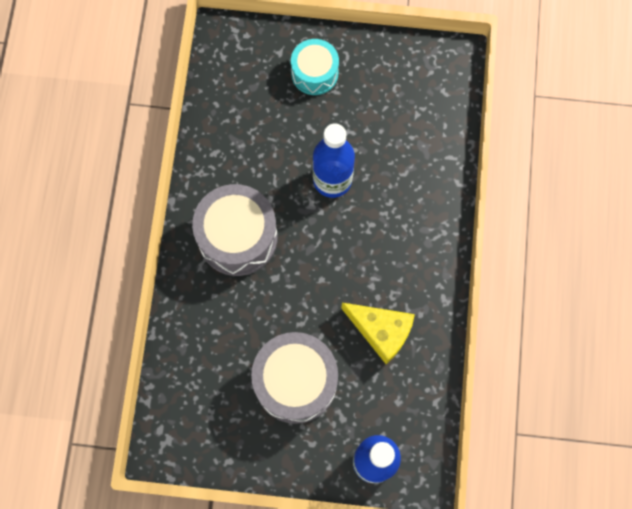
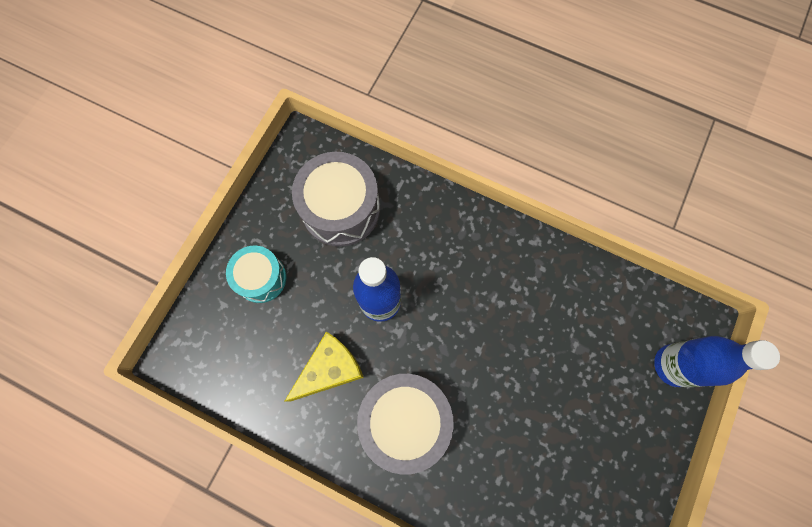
camera: 70 degrees left, 0 degrees up
grey drum [251,332,338,424] -> grey drum moved to [292,152,380,247]
yellow cheese [341,303,415,364] -> yellow cheese moved to [284,331,364,402]

